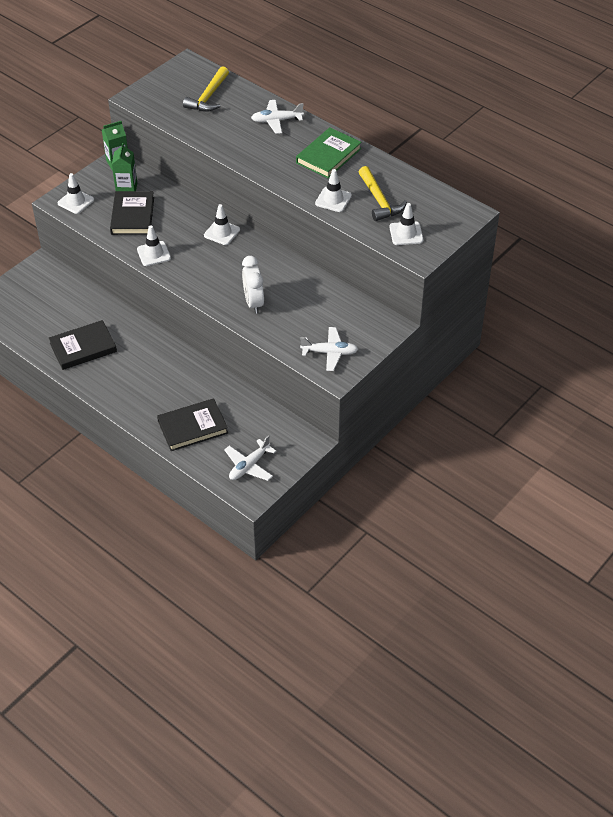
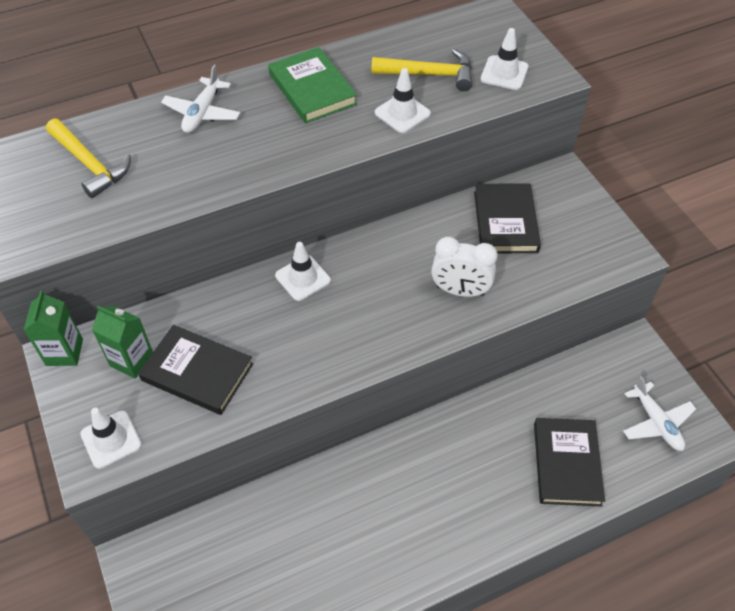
camera: 65 degrees left, 5 degrees up
black book [49,320,117,370] -> black book moved to [474,183,541,253]
white traffic cone [137,225,171,266] -> none
white plane [300,327,358,371] -> none

